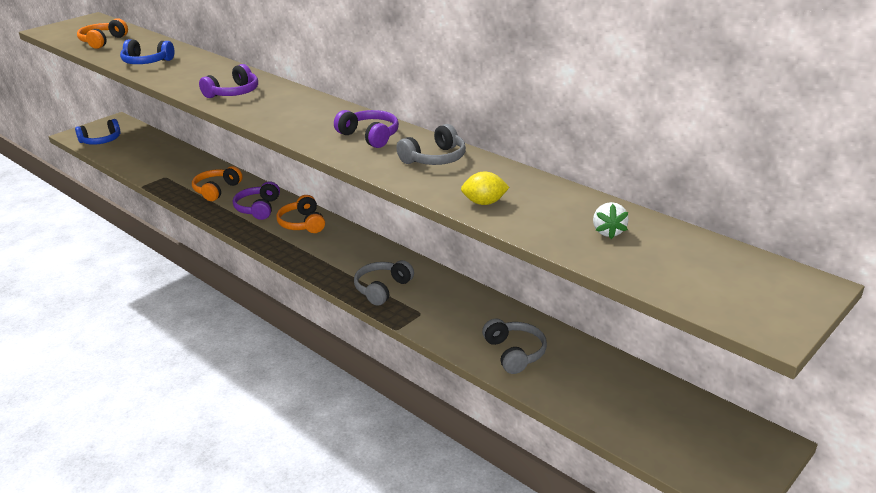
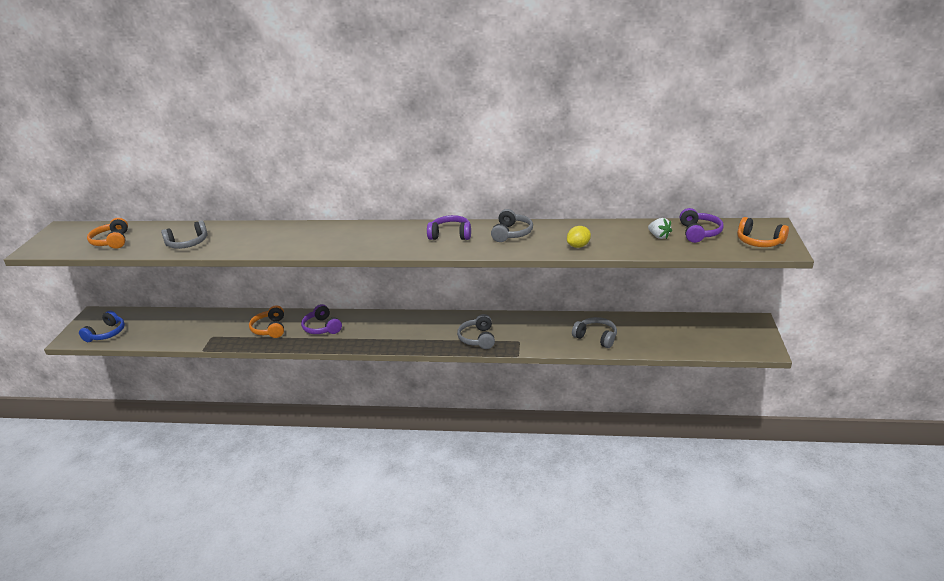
camera: 35 degrees left, 0 degrees up
blue headphones [120,39,174,64] -> grey headphones [161,220,208,249]
purple headphones [199,64,258,98] -> purple headphones moved to [680,208,724,243]
orange headphones [276,195,325,233] -> orange headphones moved to [737,217,789,247]

